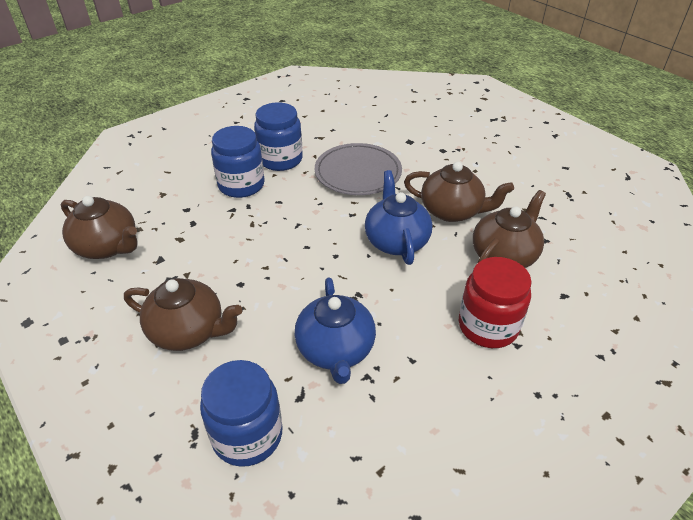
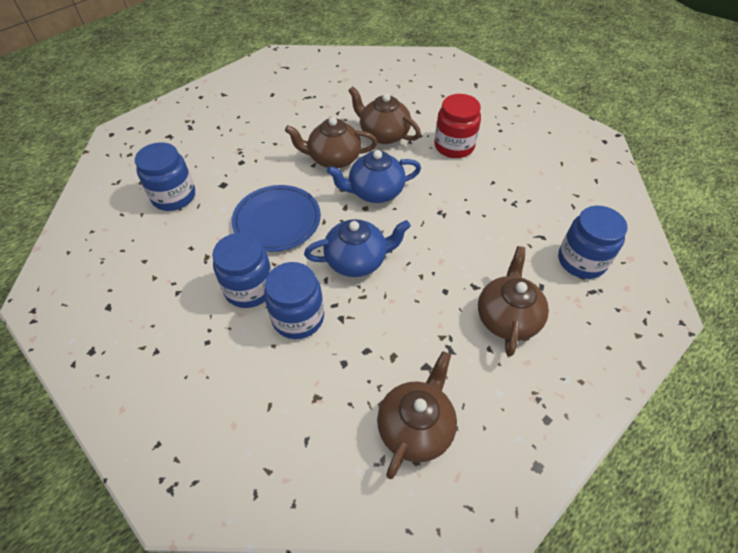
camera: 95 degrees left, 10 degrees up
blue teapot [295,278,376,384] -> blue teapot moved to [304,219,411,277]
grey plate [315,143,402,195] -> blue plate [232,185,321,252]
brown teapot [404,162,514,222] -> brown teapot turned 105 degrees counterclockwise [285,117,378,168]
none -> blue jar [135,142,195,211]

